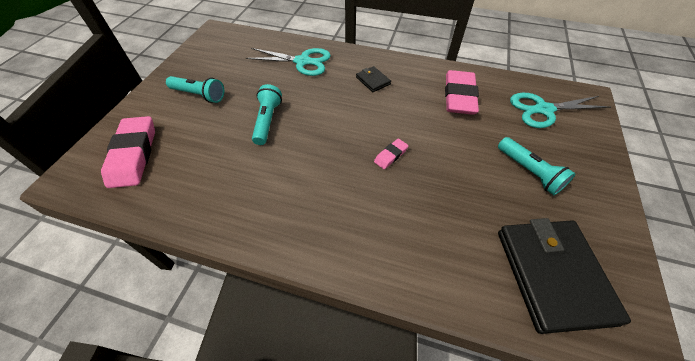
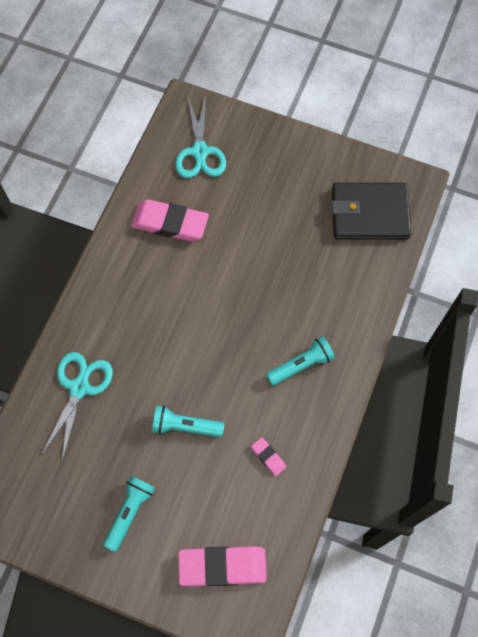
camera: 85 degrees left, 15 degrees up
black wallet [356,66,391,92] -> none
pink eraser [374,139,409,169] -> pink eraser moved to [251,437,286,476]
turquoise flashlight [498,137,575,195] -> turquoise flashlight moved to [266,336,335,386]

